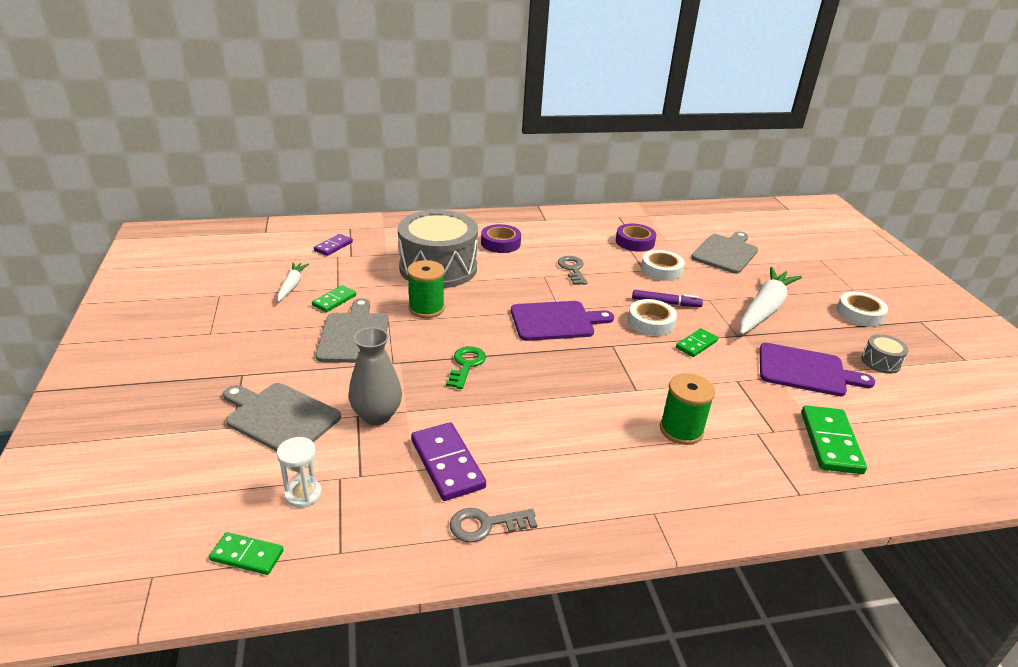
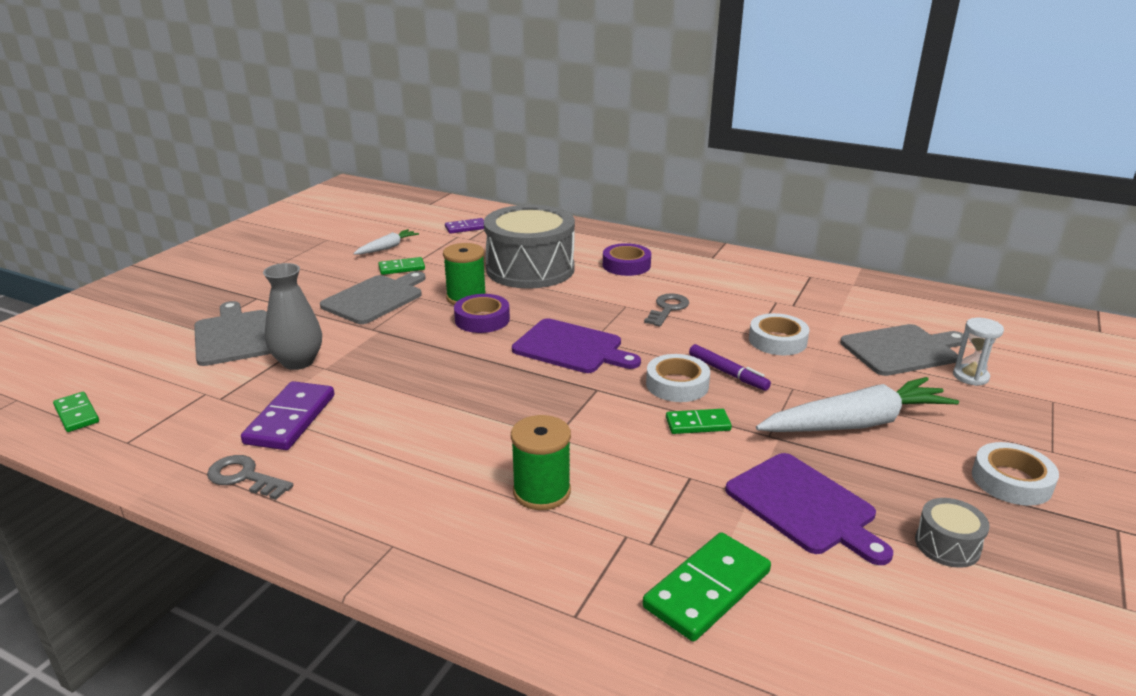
camera: 40 degrees right, 5 degrees down
white hourglass [277,437,322,508] -> white hourglass moved to [953,318,1004,386]
green key [446,346,486,389] -> none
purple tape [616,224,656,252] -> purple tape moved to [454,294,510,333]

